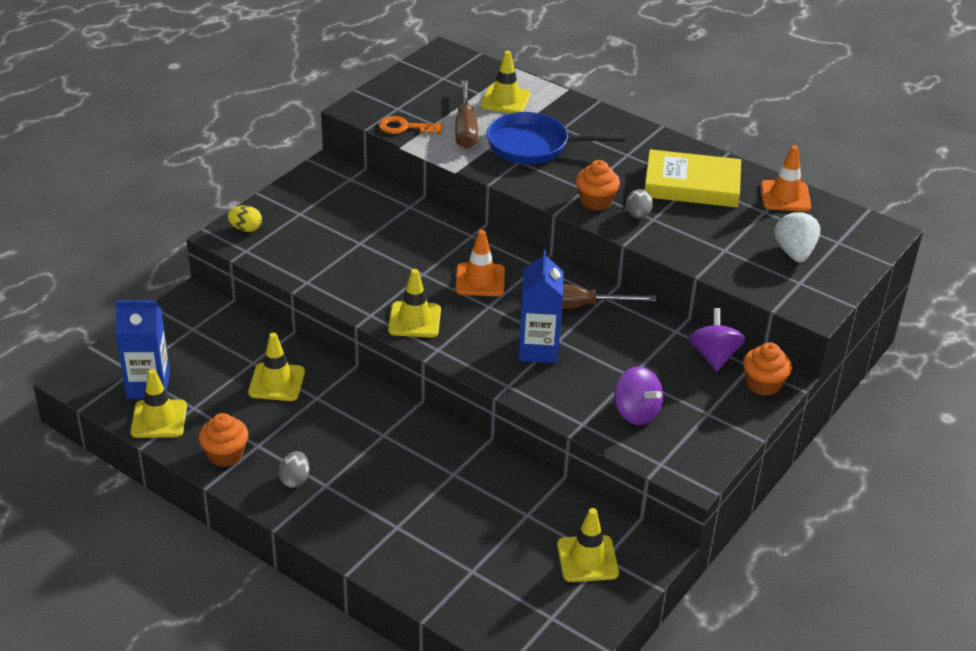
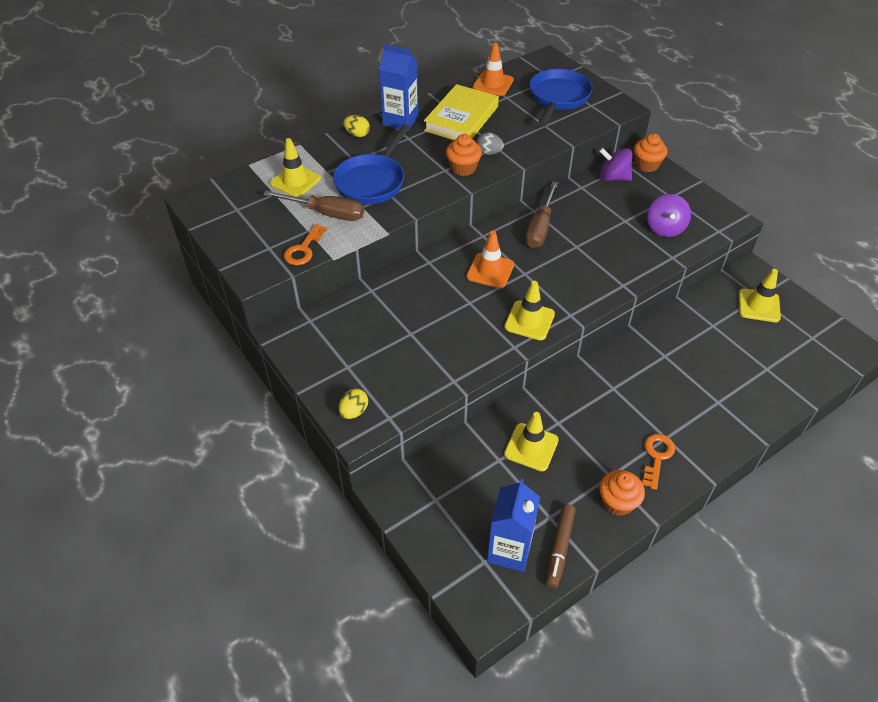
camera: 70 degrees left, 10 degrees up
yellow traffic cone [131,369,187,438] -> brown marker [546,504,576,588]
grey egg [279,451,309,488] -> orange key [642,434,675,490]
blue carton [518,250,564,363] -> blue carton moved to [379,44,418,131]
purple spinning top [614,366,663,425] -> purple spinning top turned 120 degrees clockwise [647,194,691,237]
white strawberry [774,210,820,262] -> blue pan [530,69,593,127]
none -> yellow egg [343,115,370,137]

